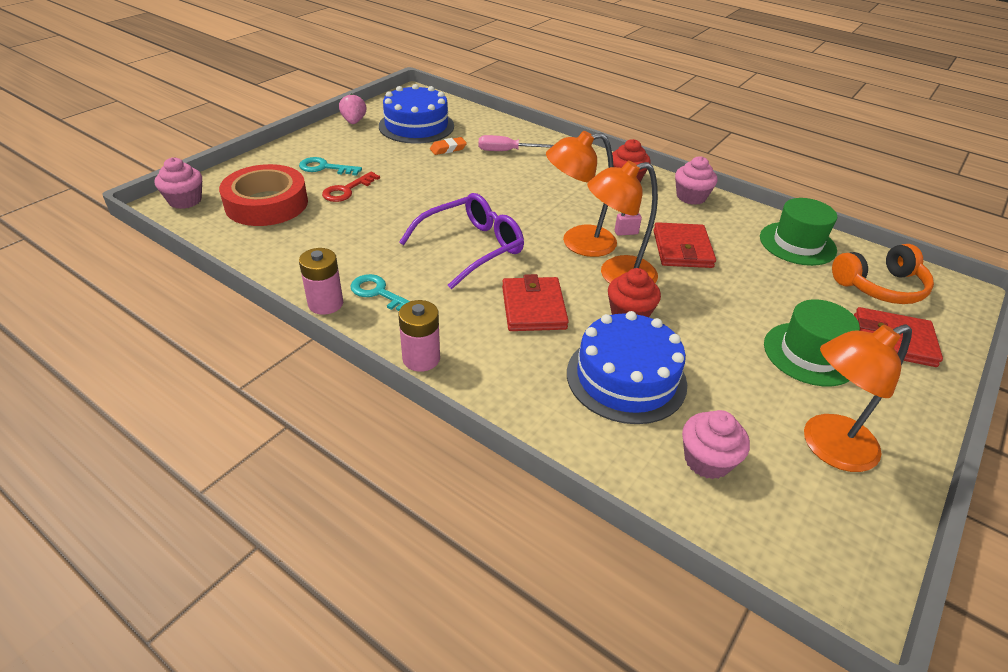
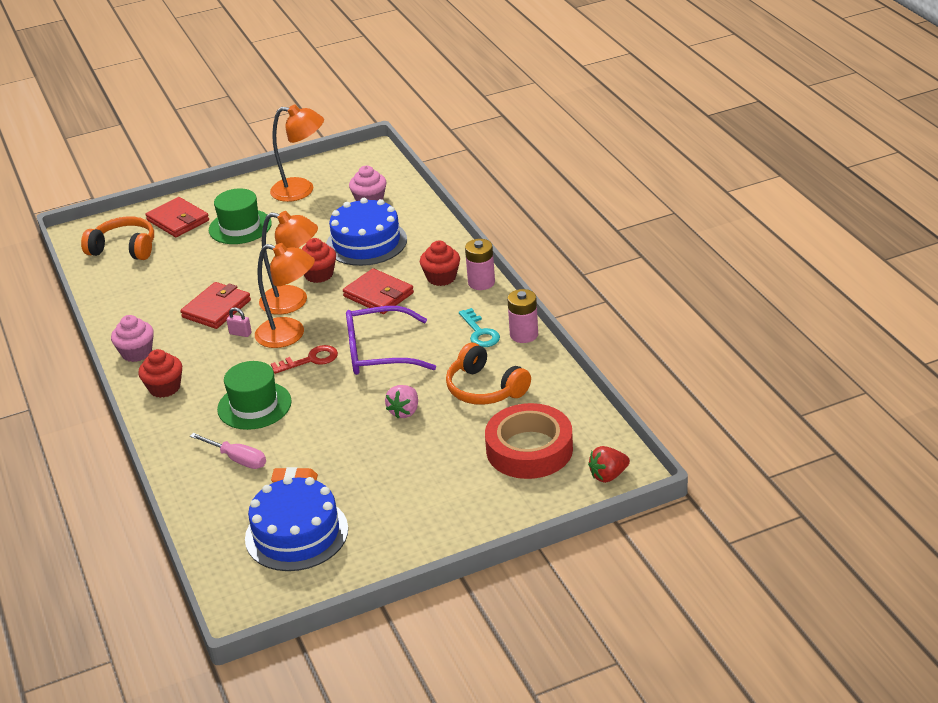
camera: 145 degrees left, 5 degrees down
pink cupcake [155,158,202,209] -> red strawberry [588,446,630,483]
turquoise key [299,157,362,176] -> none
red key [322,172,380,202] -> red key moved to [271,345,338,374]
pink strawberry [339,94,366,124] -> pink strawberry moved to [385,385,418,418]
red wallet [502,274,569,331] -> red wallet turned 75 degrees counterclockwise [343,268,414,314]
green hat [760,198,837,266] -> green hat moved to [217,361,292,430]
none -> red cupcake [420,241,460,286]
none -> orange headphones [446,343,531,405]

